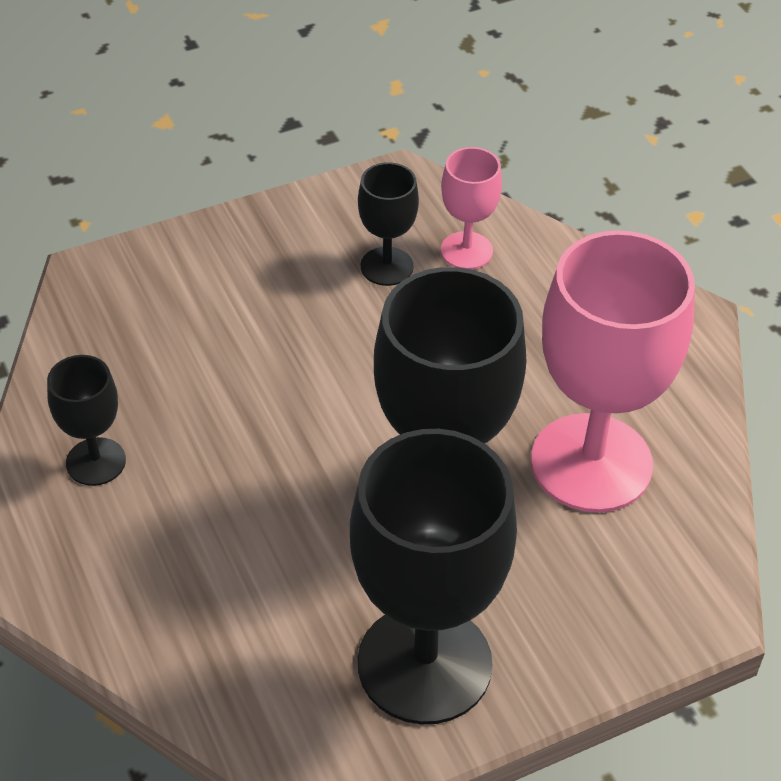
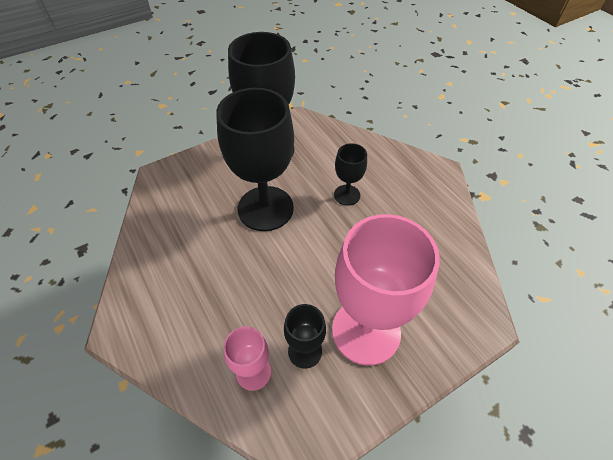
camera: 175 degrees right, 5 degrees up
black goblet [47,355,126,486] -> black goblet moved to [334,143,367,206]
pink goblet [531,230,695,513] -> pink goblet moved to [332,214,440,366]

